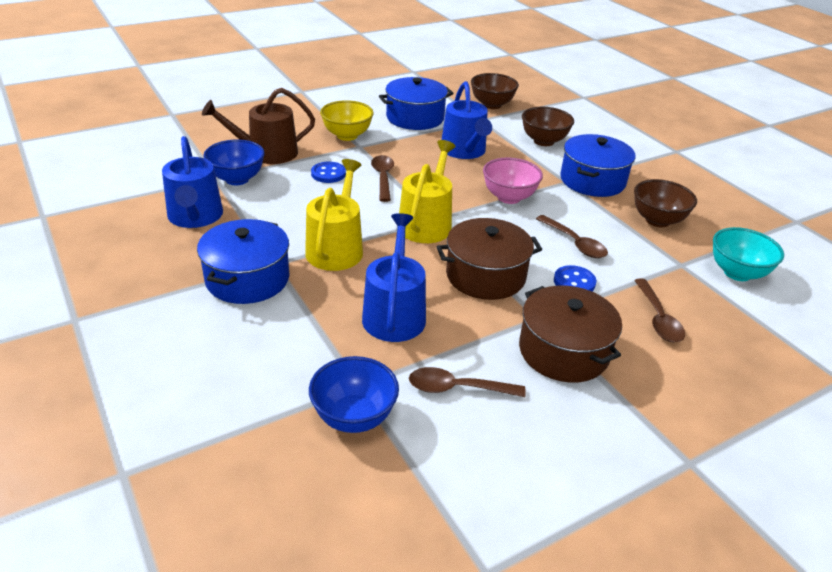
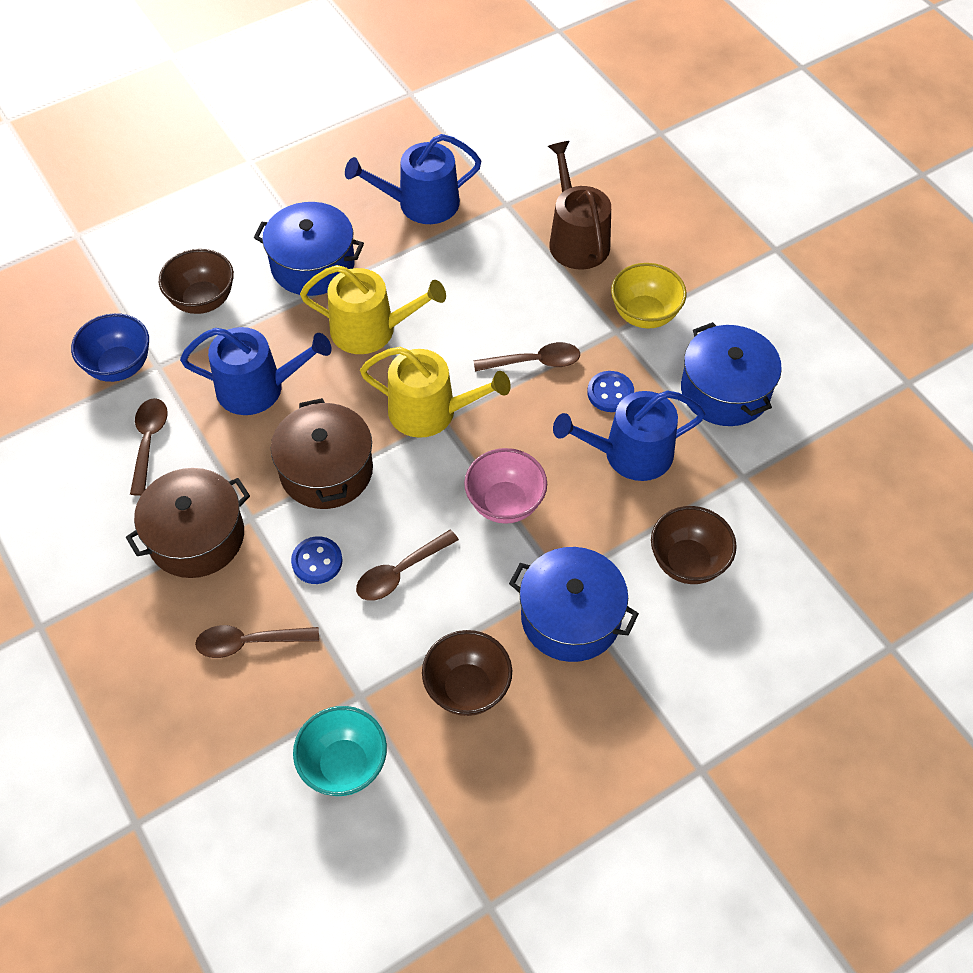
camera: 90 degrees right, 20 degrees up
blue bowl [203,140,265,185] -> none
blue button [311,162,346,183] -> blue button moved to [587,371,634,412]
brown bowl [471,73,519,109] -> brown bowl moved to [159,249,234,314]

